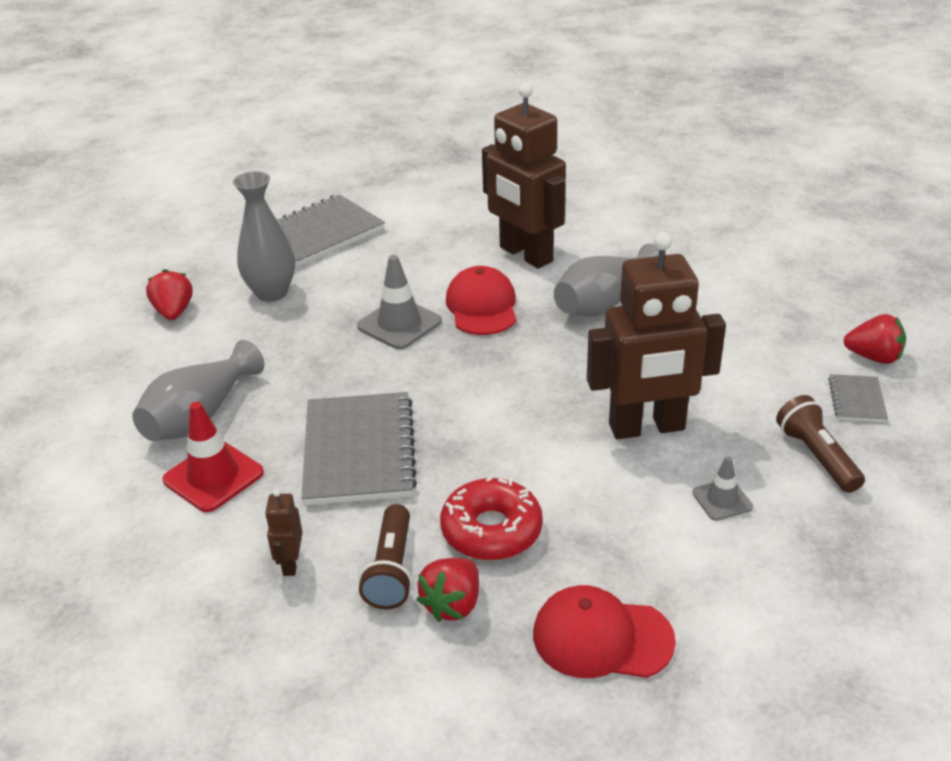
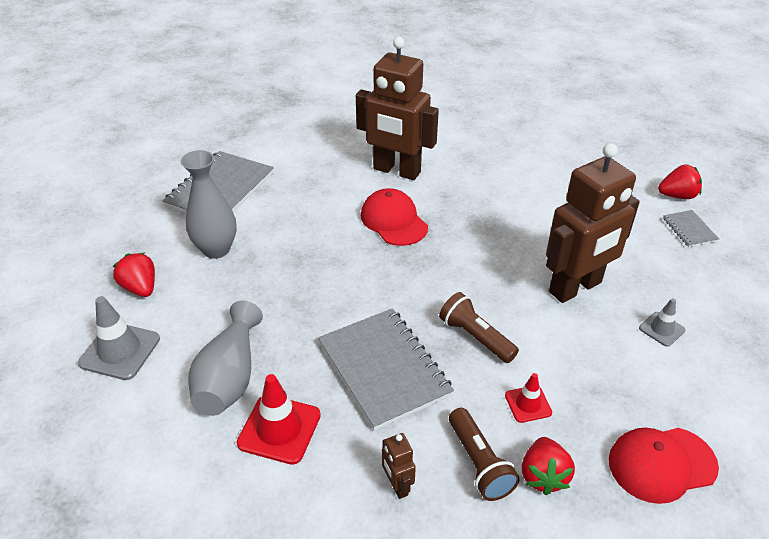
camera: 25 degrees left, 5 degrees up
grey traffic cone [357,255,442,349] -> grey traffic cone moved to [78,296,160,380]
red donut [440,475,543,560] -> red traffic cone [505,373,552,423]
grey vase [554,244,659,317] -> none
brown flashlight [776,395,865,493] -> brown flashlight moved to [439,292,519,363]

